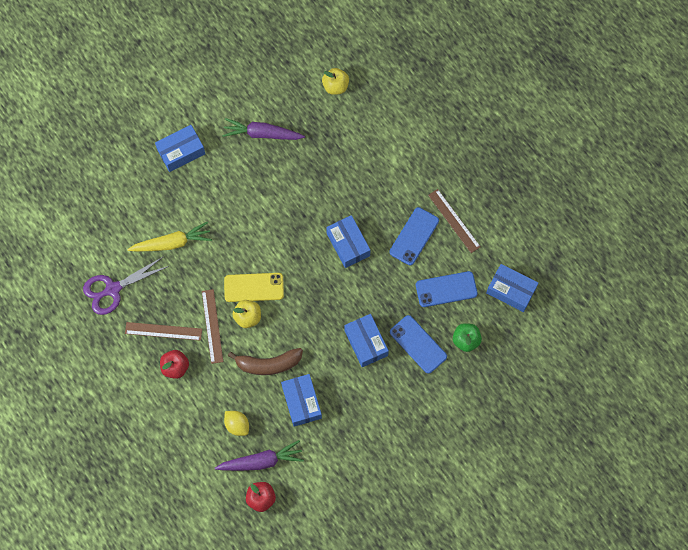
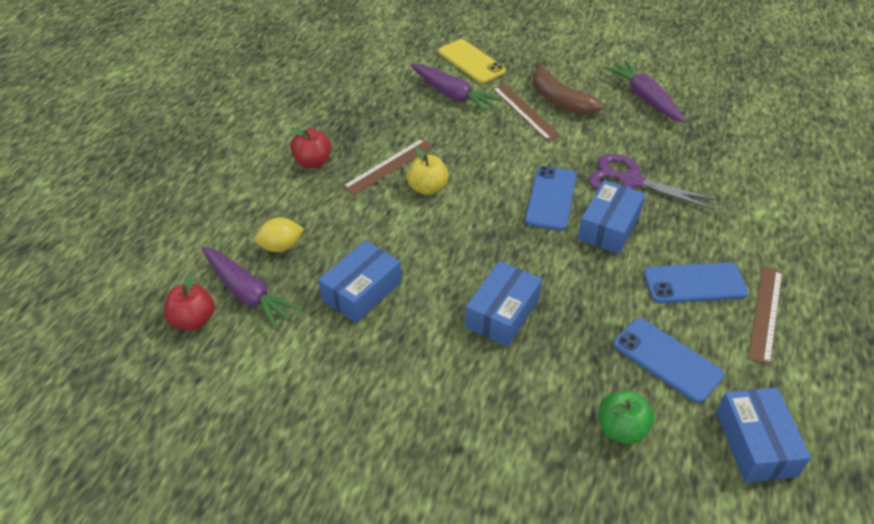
camera: 55 degrees right, 25 degrees down
purple scissors [83,256,169,315] -> purple scissors moved to [589,154,719,211]
brown ruler [125,322,202,341] -> brown ruler moved to [492,84,561,141]
yellow carrot [127,222,212,251] -> purple carrot [411,64,502,113]
blue box [155,125,205,172] -> none
yellow phone [224,273,284,302] -> yellow phone moved to [438,39,506,83]
yellow lemon [224,411,249,436] -> yellow lemon turned 60 degrees clockwise [254,218,304,252]
brown banana [228,348,303,375] -> brown banana moved to [533,63,604,115]
yellow apple [322,68,349,95] -> none
blue phone [390,315,447,374] -> blue phone moved to [525,166,577,231]

